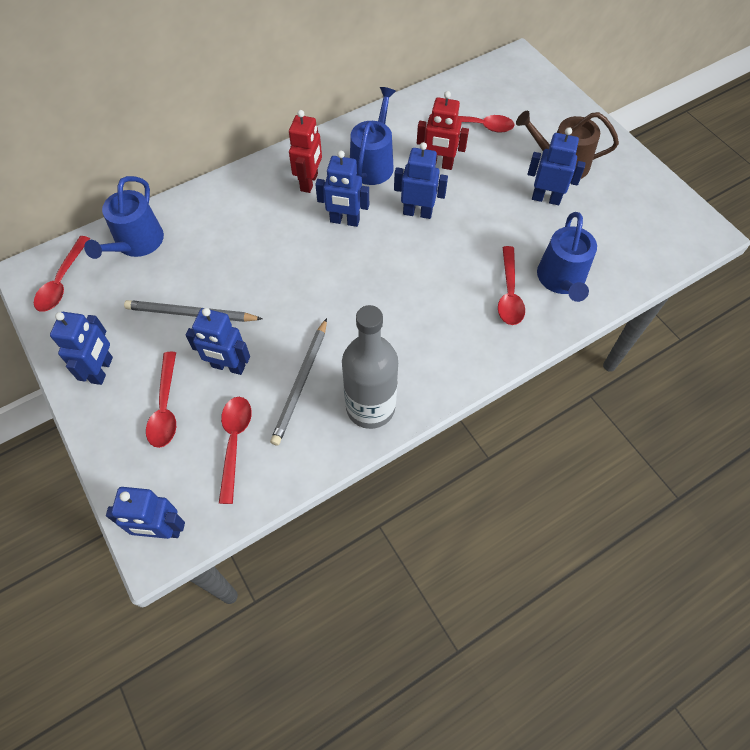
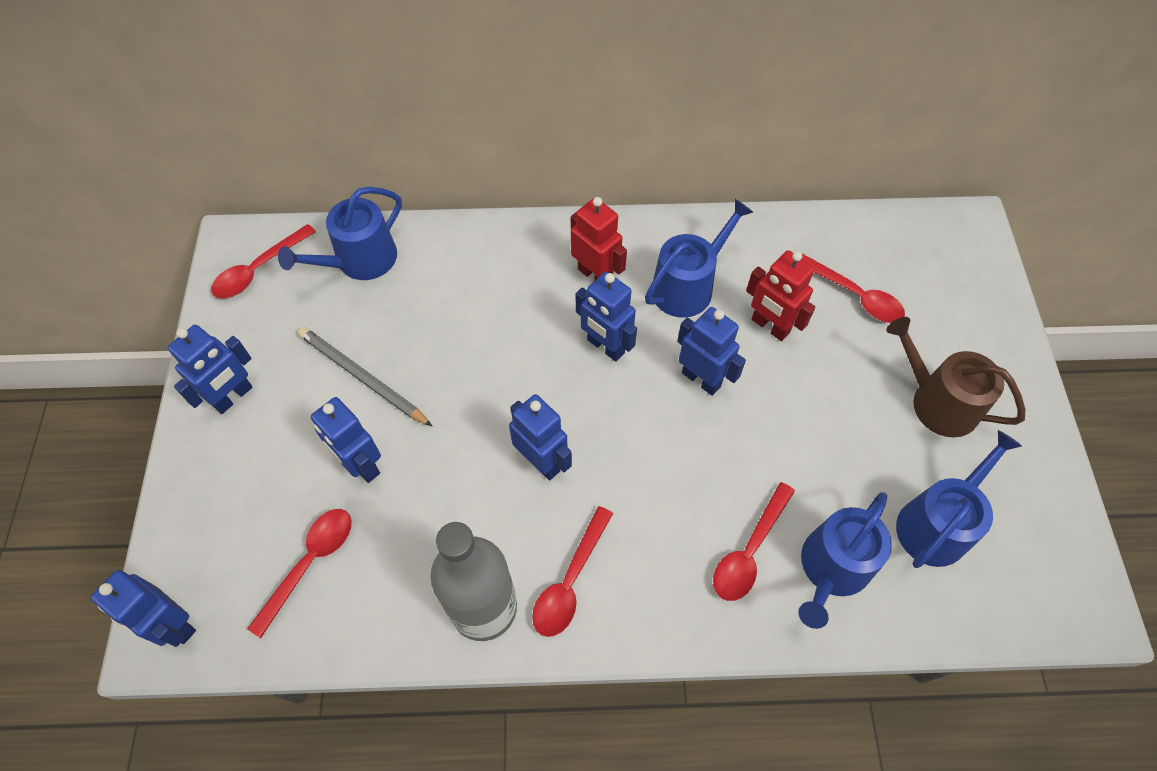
camera: 30 degrees right, 0 degrees up
red spoon [146,352,176,448] -> red spoon moved to [532,506,613,637]
grey pencil [270,318,327,446] -> none
red robot [289,110,322,193] -> red robot turned 90 degrees counterclockwise [571,197,627,281]
blue robot [528,127,586,205] -> blue robot moved to [509,394,572,480]
none -> blue watering can [896,430,1022,568]

